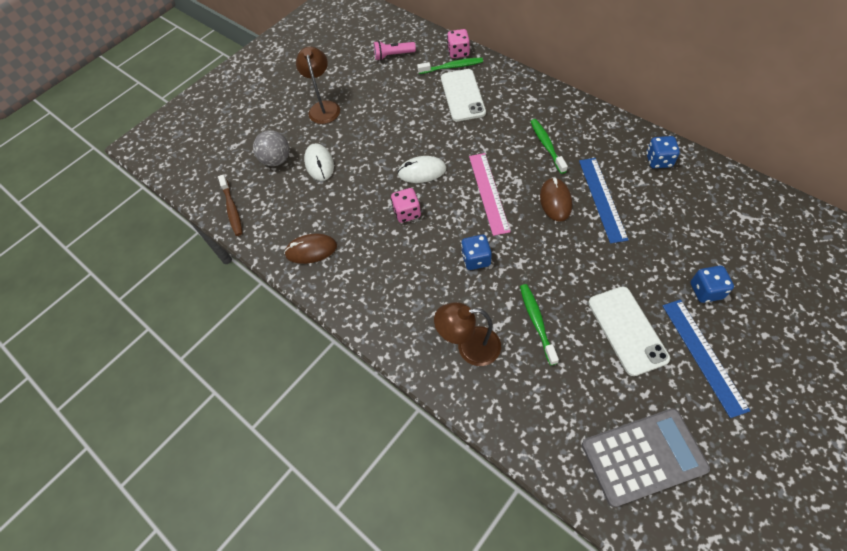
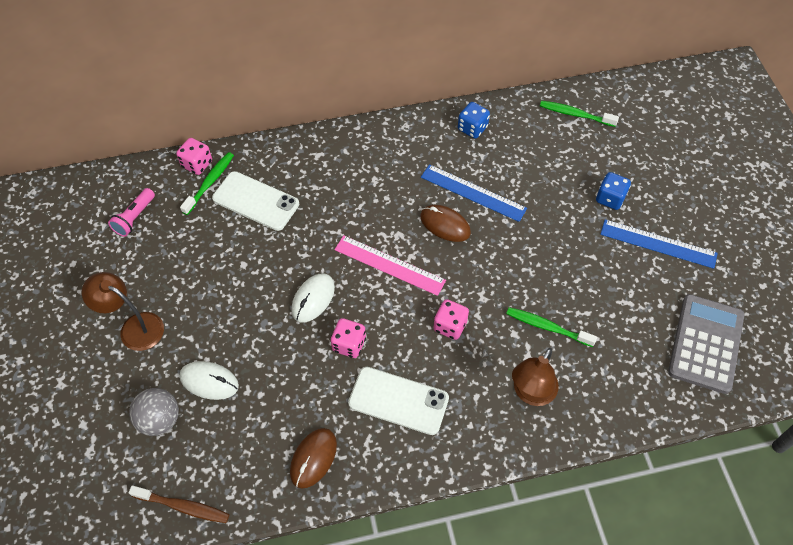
camera: 60 degrees left, 0 degrees up
blue dice [461,235,492,270] -> pink dice [434,299,469,340]
green toothbrush [530,119,568,174] -> green toothbrush moved to [540,101,619,127]
white phone [588,286,670,376] -> white phone moved to [348,367,449,435]

